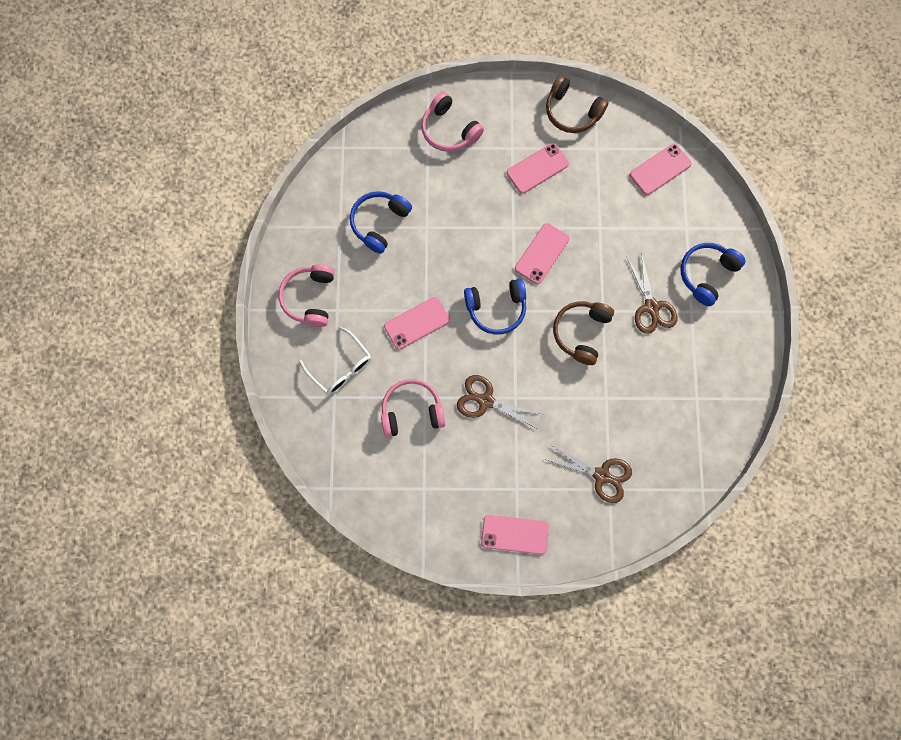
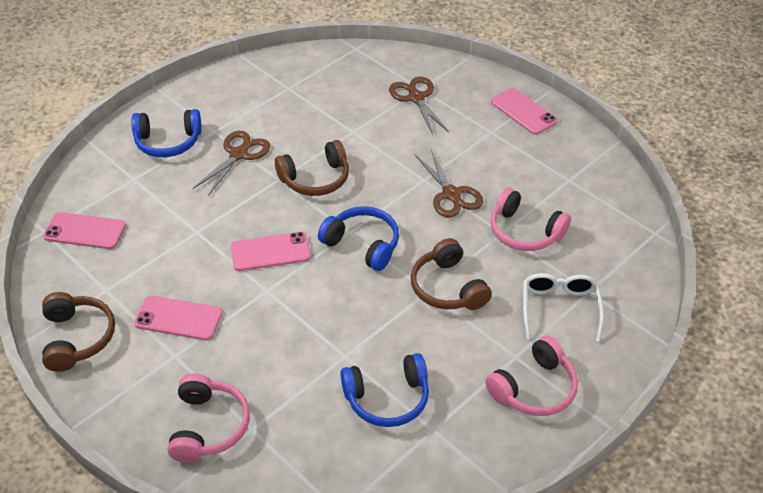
camera: 135 degrees left, 30 degrees down
pink phone [384,297,450,350] -> brown headphones [411,238,492,310]

